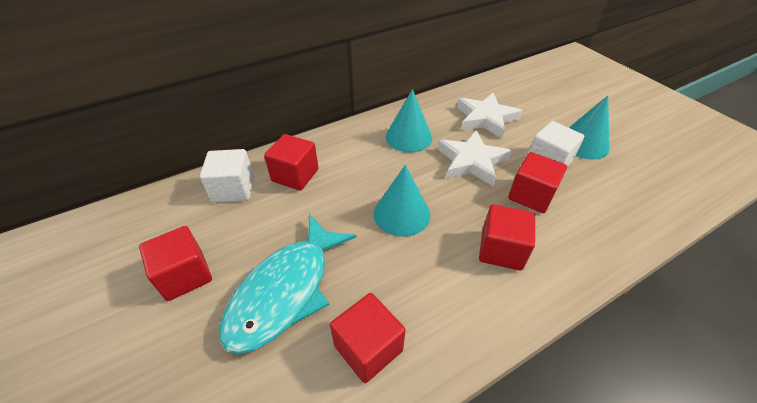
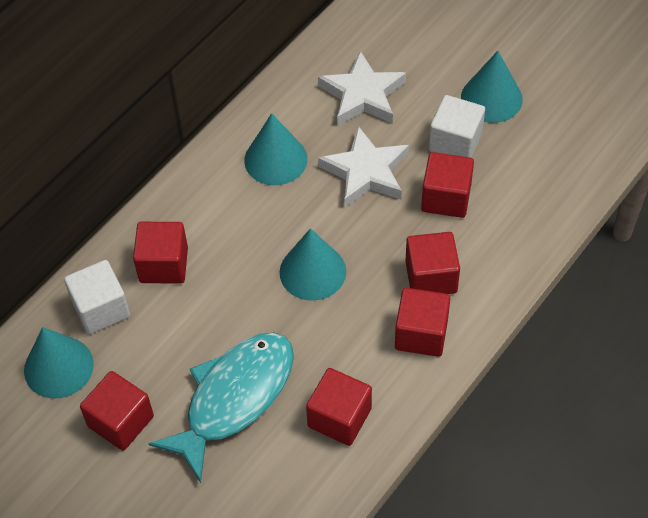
camera: 20 degrees left, 10 degrees up
turquoise fish [219,215,357,354] -> turquoise fish turned 150 degrees counterclockwise [148,332,294,483]
none -> turquoise cone [24,327,94,399]
none -> red cube [395,288,450,357]

